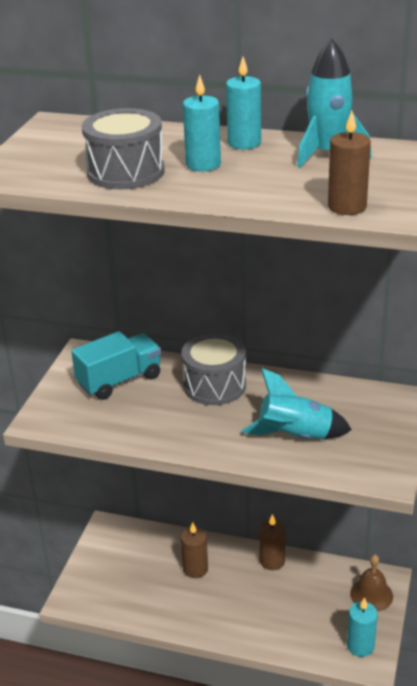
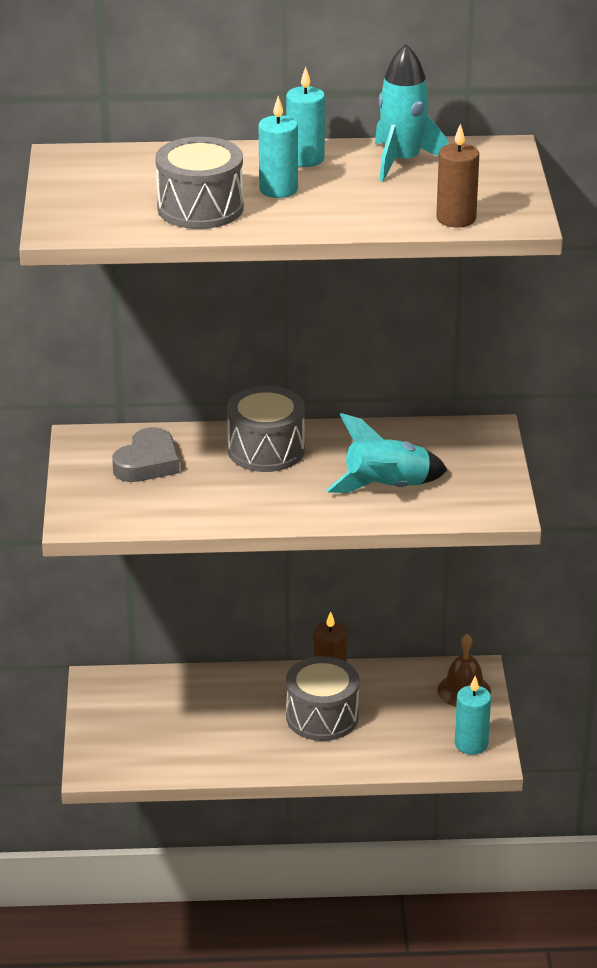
camera: 20 degrees left, 0 degrees up
turquoise truck [71,331,161,400] -> grey heart [112,427,180,482]
brown candle [181,522,208,578] -> none
none -> grey drum [286,656,359,741]

